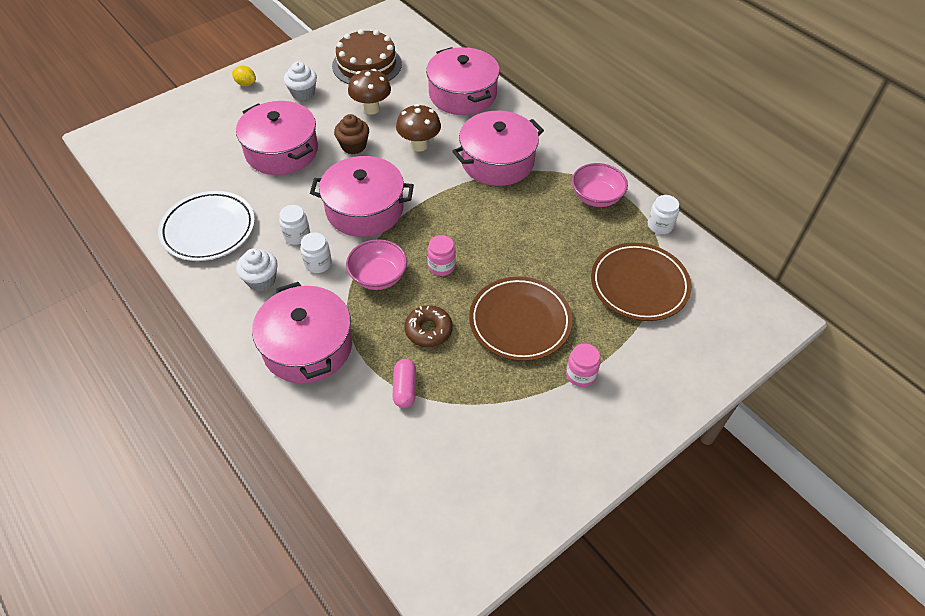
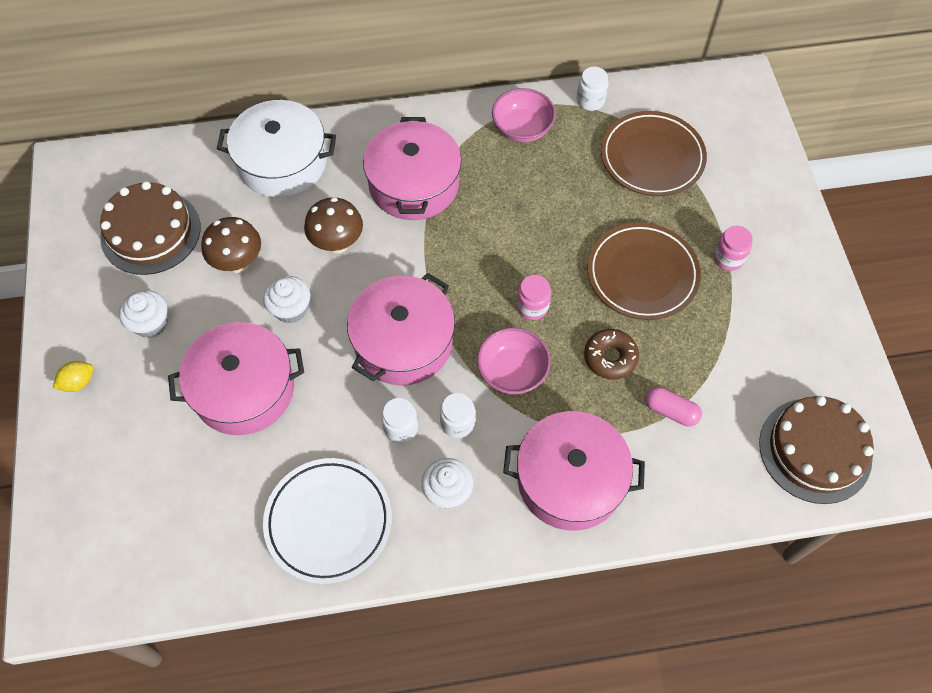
camera: 60 degrees left, 10 degrees up
brown cupcake [334,114,369,154] -> white cupcake [263,276,310,323]
pink pot [426,47,500,115] -> white pot [217,100,336,198]
none -> brown cake [759,396,874,504]

